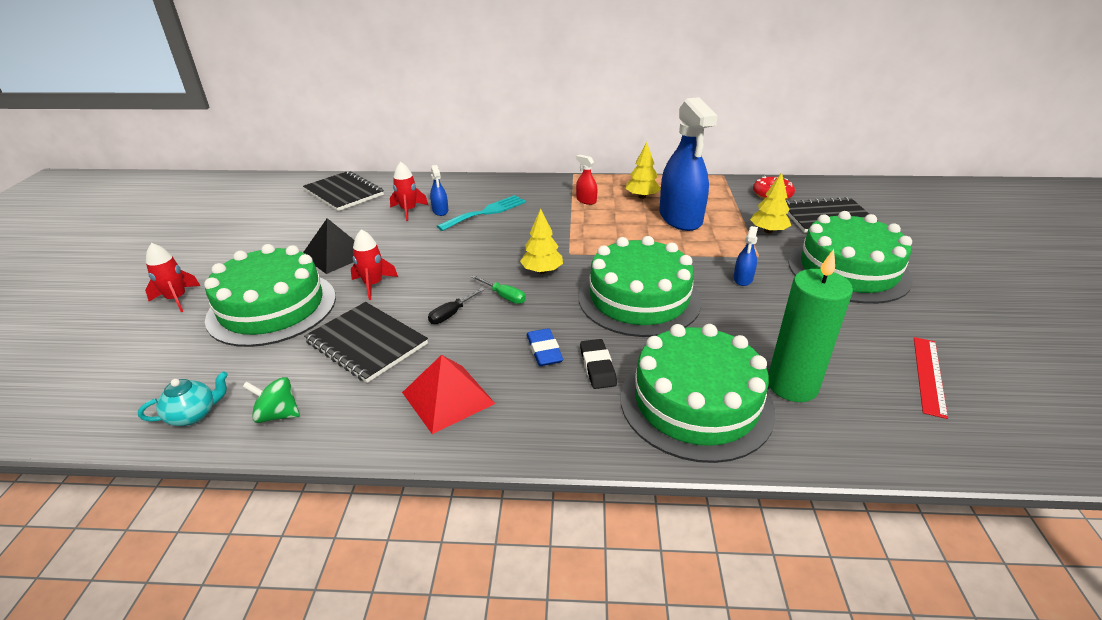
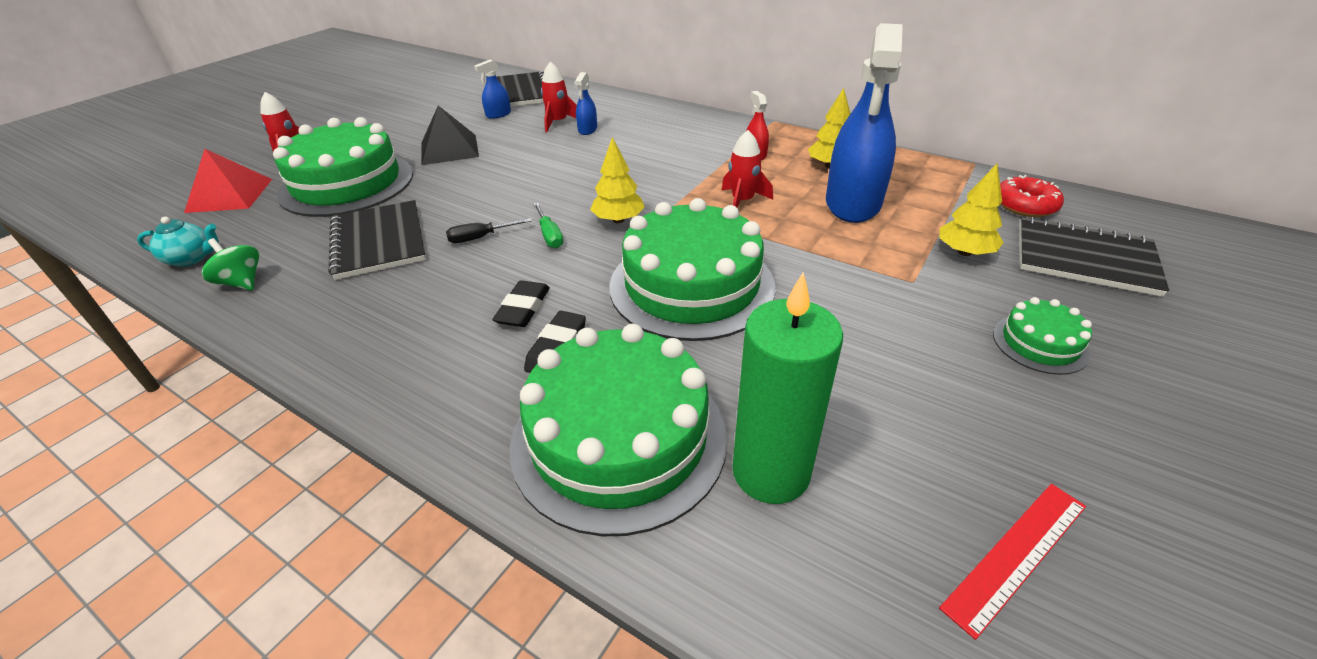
camera: 30 degrees right, 5 degrees up
red rocket [351,229,398,300] -> red rocket moved to [722,130,773,208]
red pyramid [402,355,496,434] -> red pyramid moved to [184,149,272,213]
turquoise fork [437,195,526,231] -> none
blue eraser [527,328,563,366] -> black eraser [492,280,550,327]
blue spray bottle [733,226,758,286] -> blue spray bottle moved to [474,60,511,119]
green cake [788,211,913,304] -> green cake [993,297,1092,375], size x0.46

